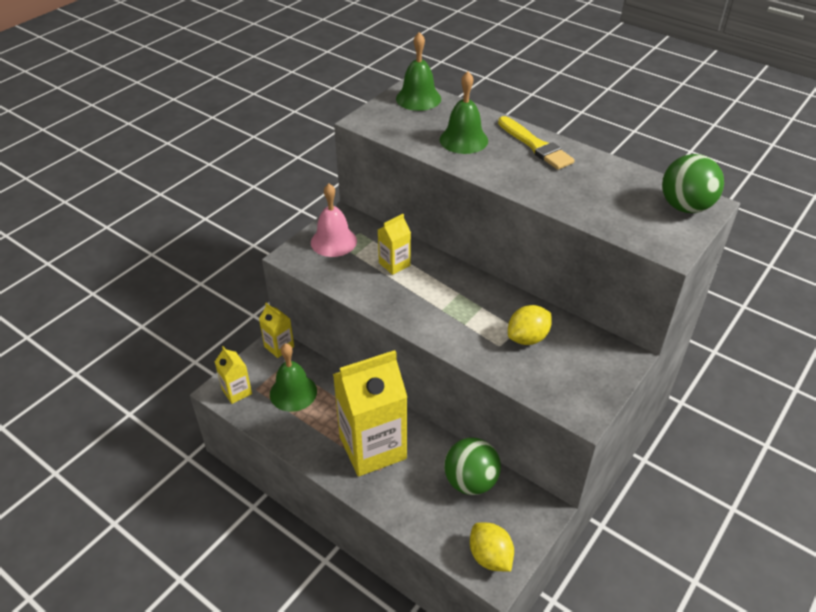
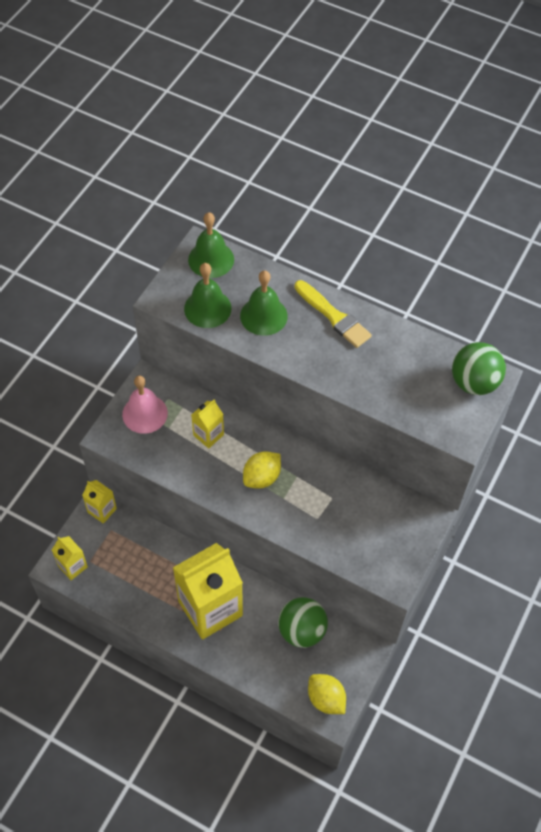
camera: 10 degrees left, 15 degrees up
green bell [270,343,317,412] -> green bell moved to [184,263,232,328]
yellow lemon [508,305,552,345] -> yellow lemon moved to [243,451,281,489]

